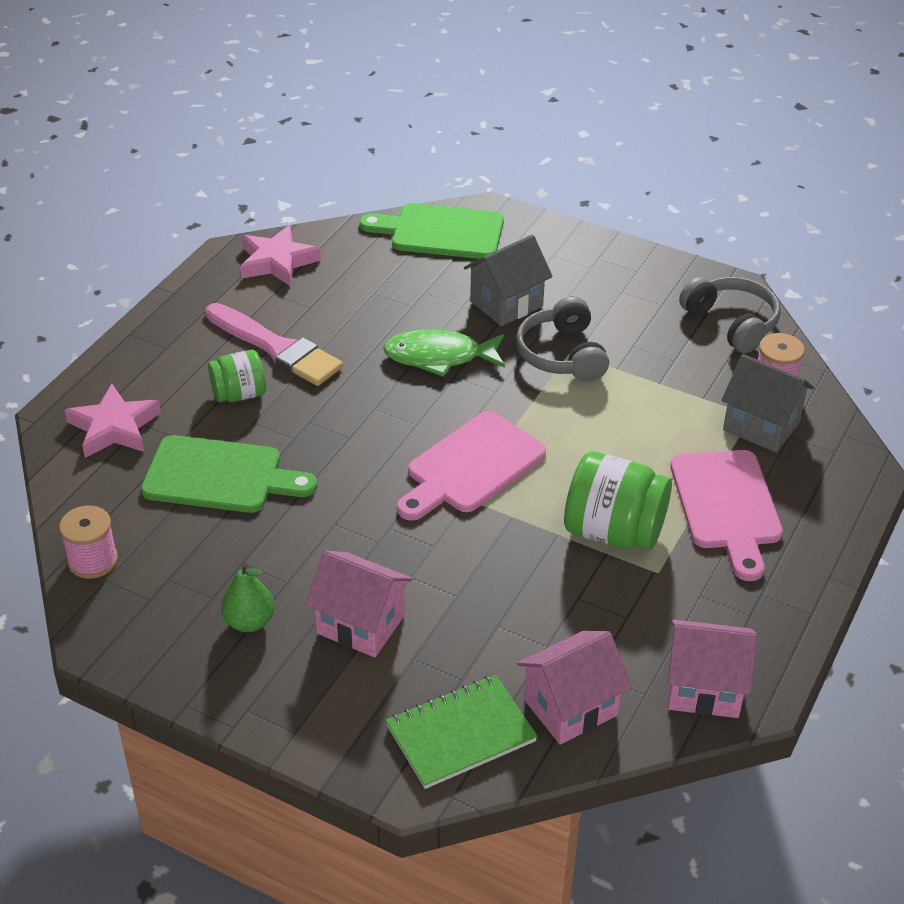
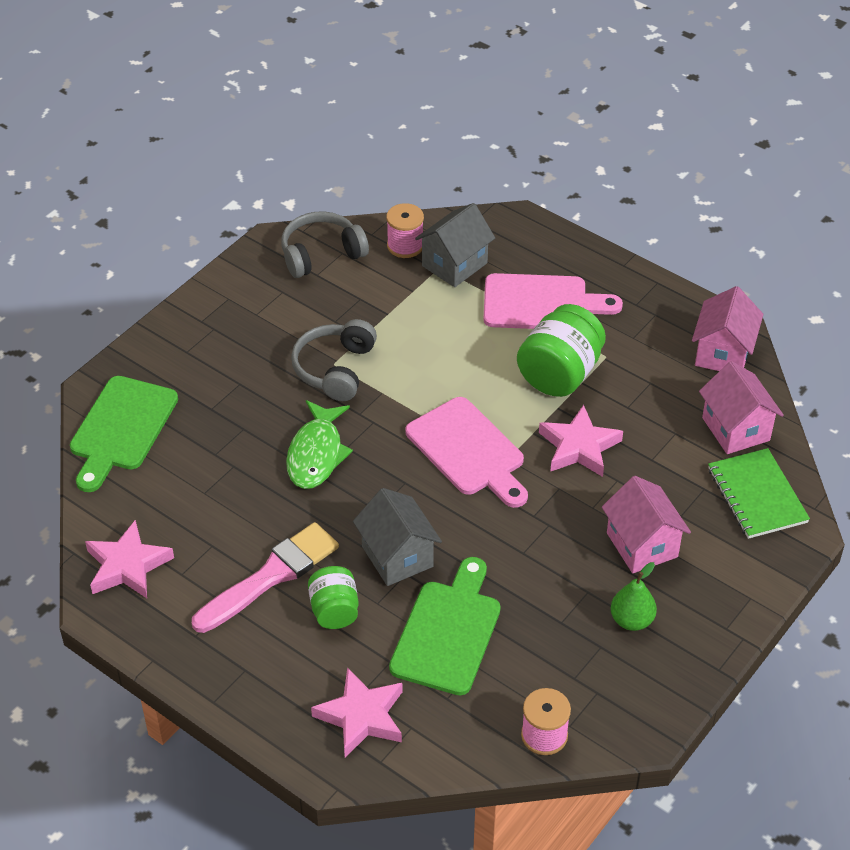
camera: 80 degrees left, 5 degrees up
pink house [306,551,413,657] -> pink house turned 60 degrees counterclockwise [602,476,691,573]
grey house [464,235,553,326] -> grey house moved to [353,488,442,586]
grey headphones [516,296,609,381] -> grey headphones turned 105 degrees clockwise [291,319,377,401]
none -> pink star [539,405,623,477]

